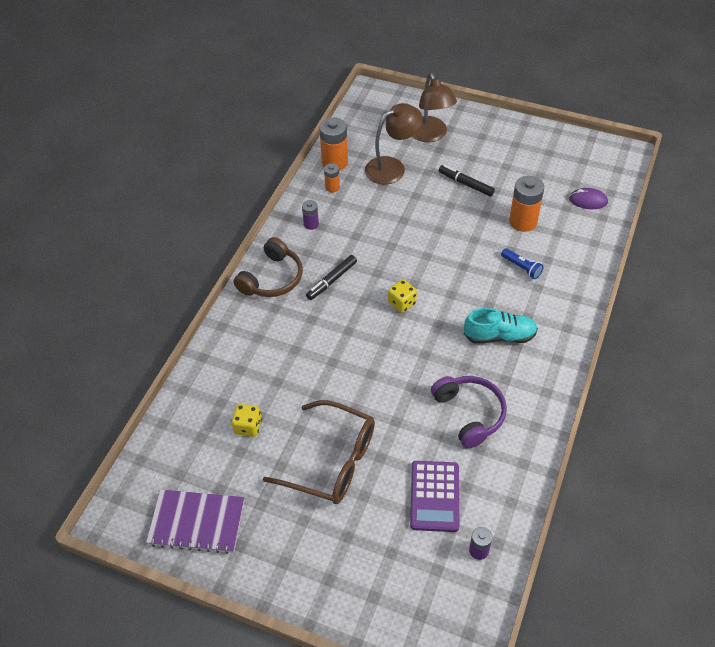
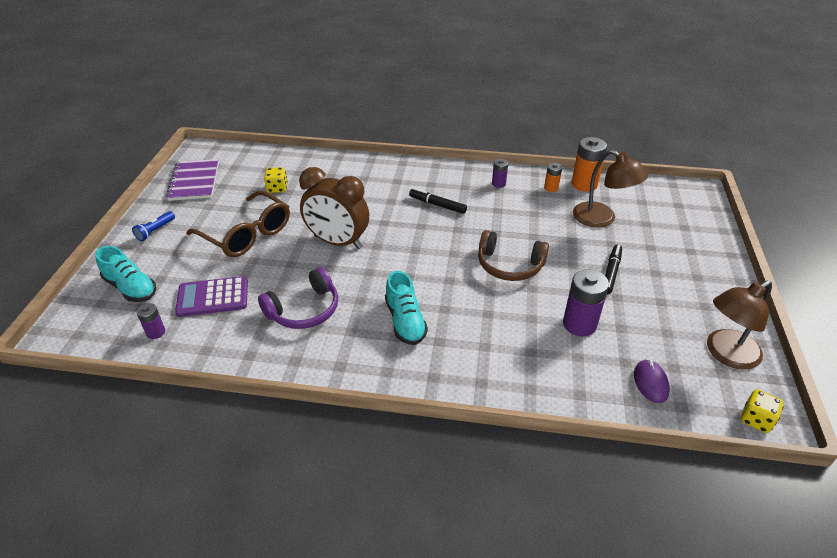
camera: 75 degrees right, 10 degrees down
brown headphones [233,237,303,297] -> brown headphones moved to [478,230,549,281]
brown glasses [263,400,375,504] -> brown glasses turned 60 degrees counterclockwise [186,191,290,257]
yellow dice [388,279,417,313] -> yellow dice moved to [741,389,784,433]
brown lamp [412,73,457,142] -> brown lamp moved to [707,280,772,370]
blue flashlight [501,248,544,279] -> blue flashlight moved to [132,211,175,241]
orange battery [509,176,544,232] -> purple battery [563,270,609,336]
none -> turquoise shoe [95,246,156,302]
none -> brown clock [299,167,369,249]

